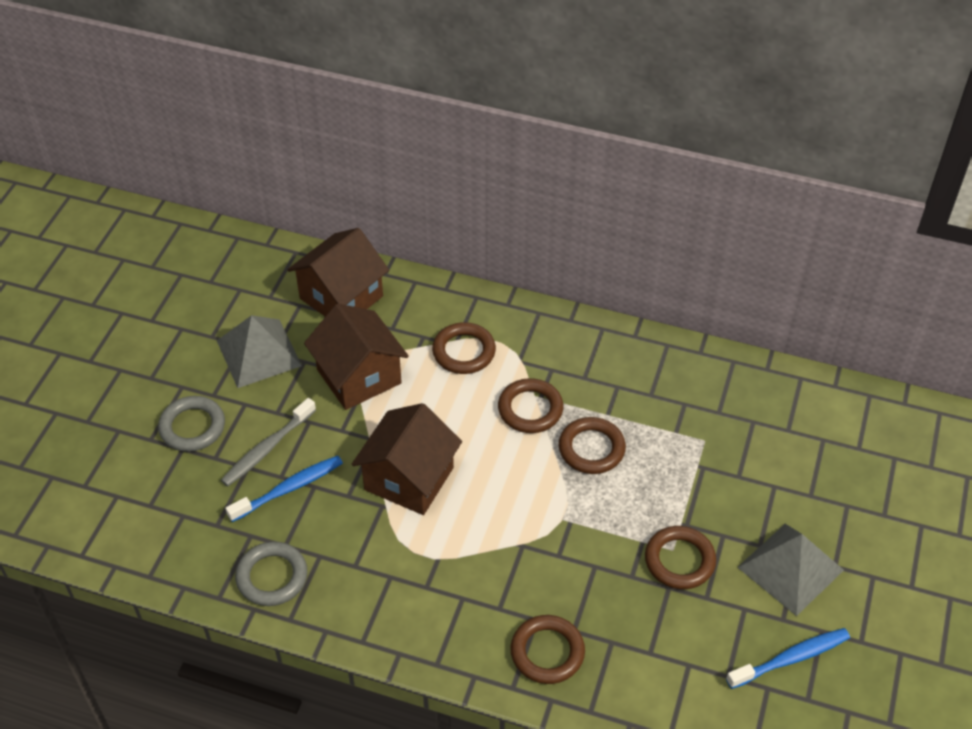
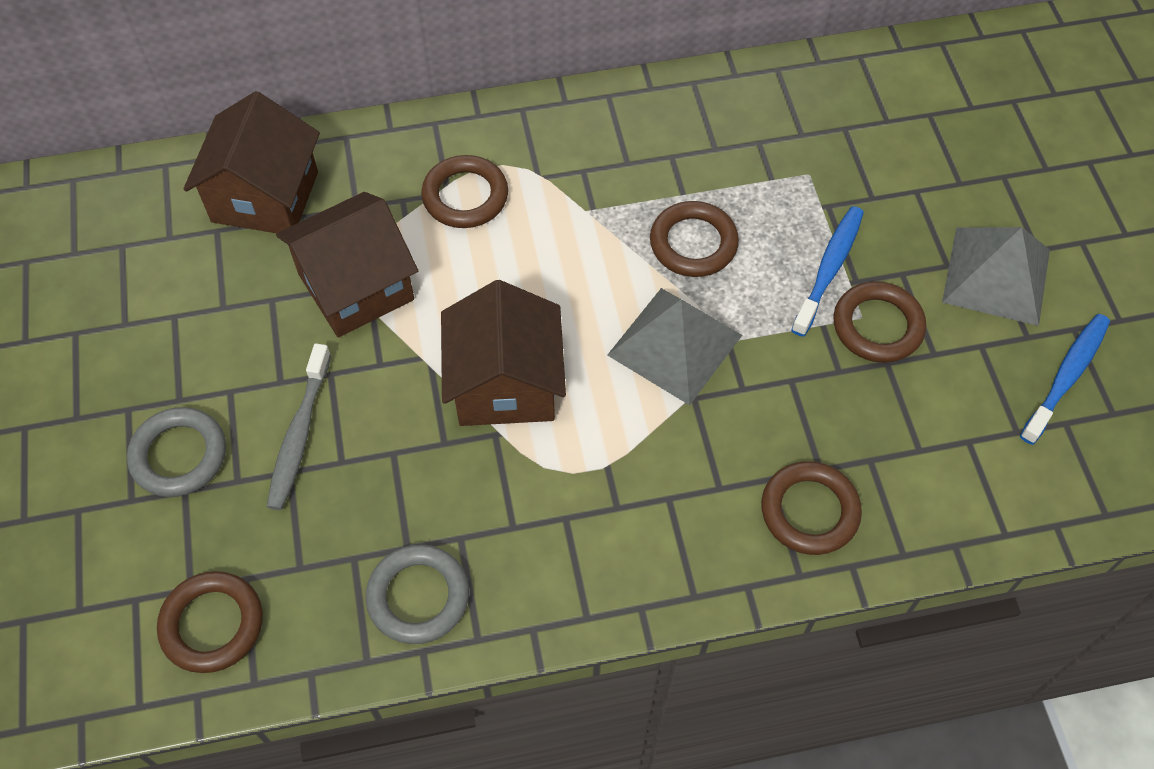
camera: 30 degrees left, 10 degrees up
grey pyramid [217,315,302,388] -> grey pyramid moved to [607,288,742,405]
blue toothbrush [225,456,343,522] -> blue toothbrush moved to [791,206,864,337]
brown house [304,304,409,410] -> brown house turned 60 degrees counterclockwise [276,192,418,338]
brown ring [498,378,563,433] -> brown ring moved to [157,571,263,673]

